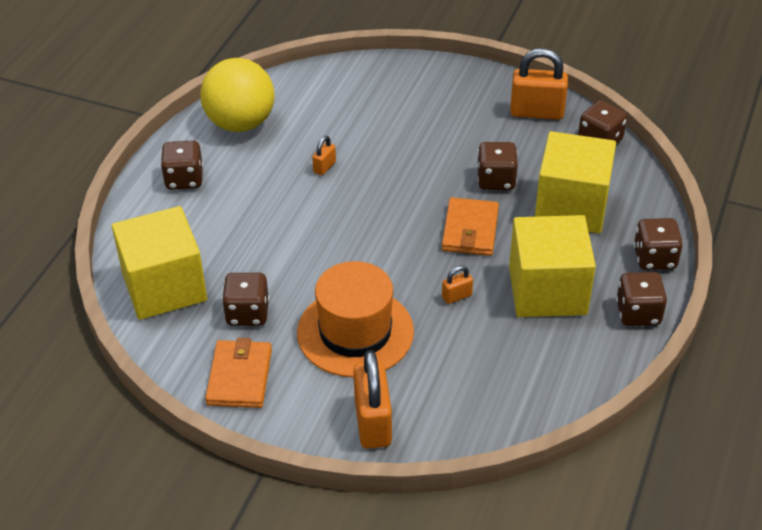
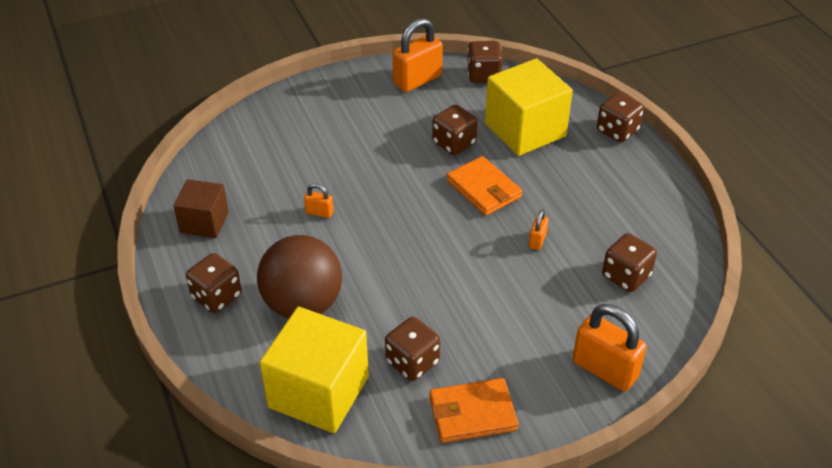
camera: 45 degrees left, 0 degrees up
yellow ball [200,58,275,132] -> brown cube [173,179,229,238]
orange wallet [205,338,272,408] -> orange wallet turned 60 degrees counterclockwise [429,378,519,443]
orange hat [297,261,414,377] -> none
orange padlock [312,136,336,175] -> orange padlock turned 60 degrees counterclockwise [304,184,333,218]
yellow cube [509,215,596,317] -> none
brown dice [616,272,667,326] -> brown dice moved to [602,233,657,292]
none -> brown ball [257,235,342,318]

